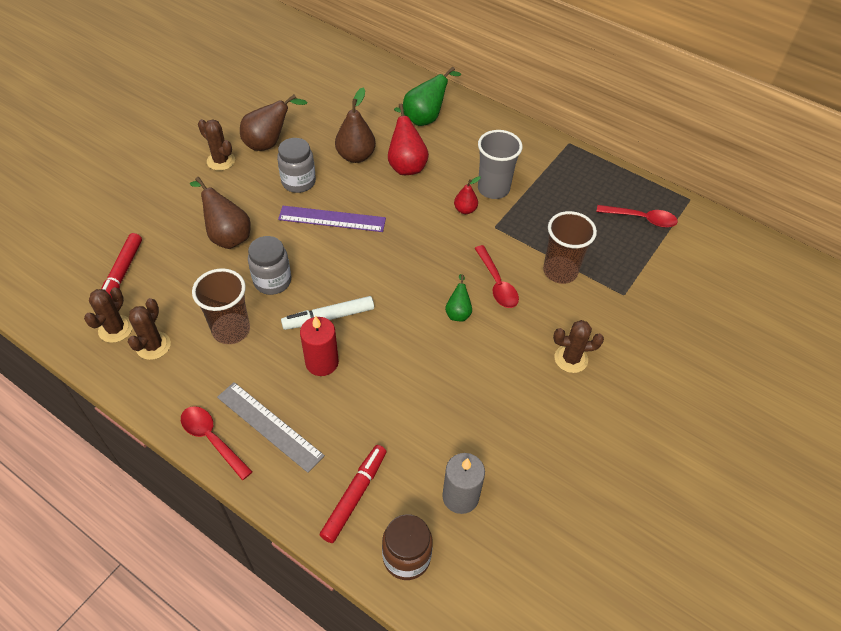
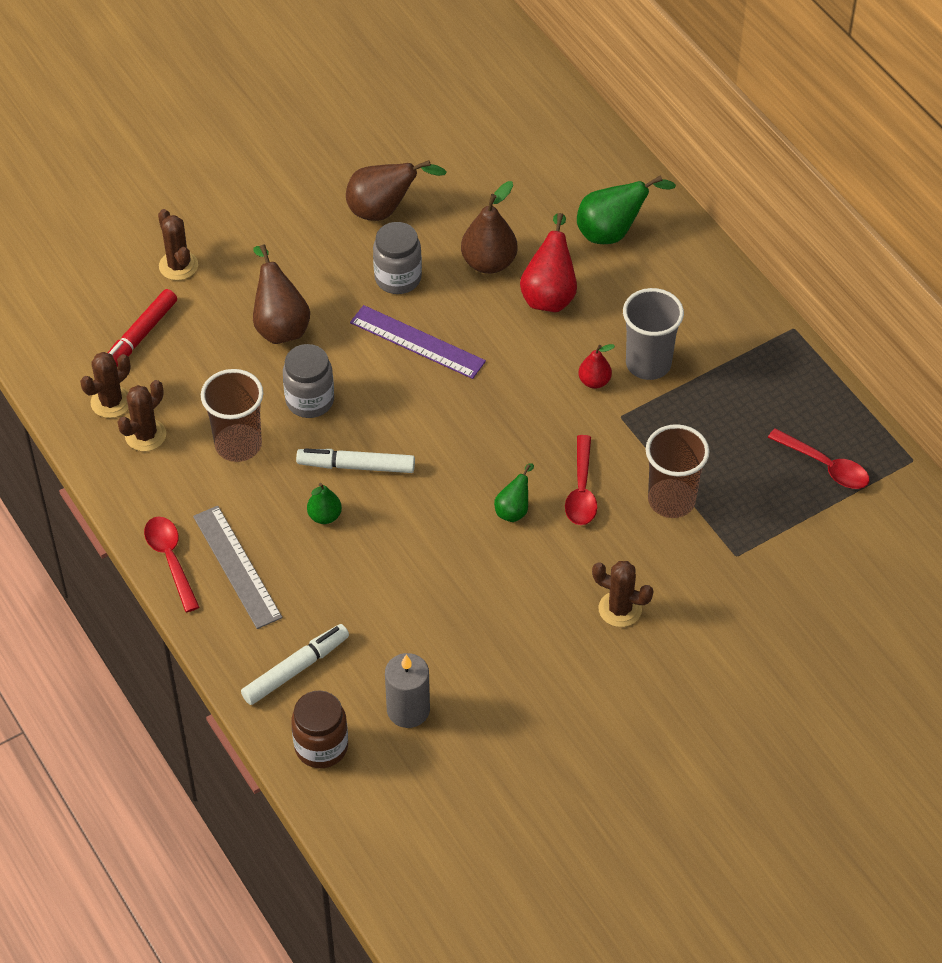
camera: 25 degrees right, 0 degrees up
brown cactus [198,119,235,171] -> brown cactus moved to [158,209,198,280]
red candle [300,316,339,376] -> green pear [307,483,342,524]
red marker [320,445,387,543] -> white marker [241,624,349,705]

